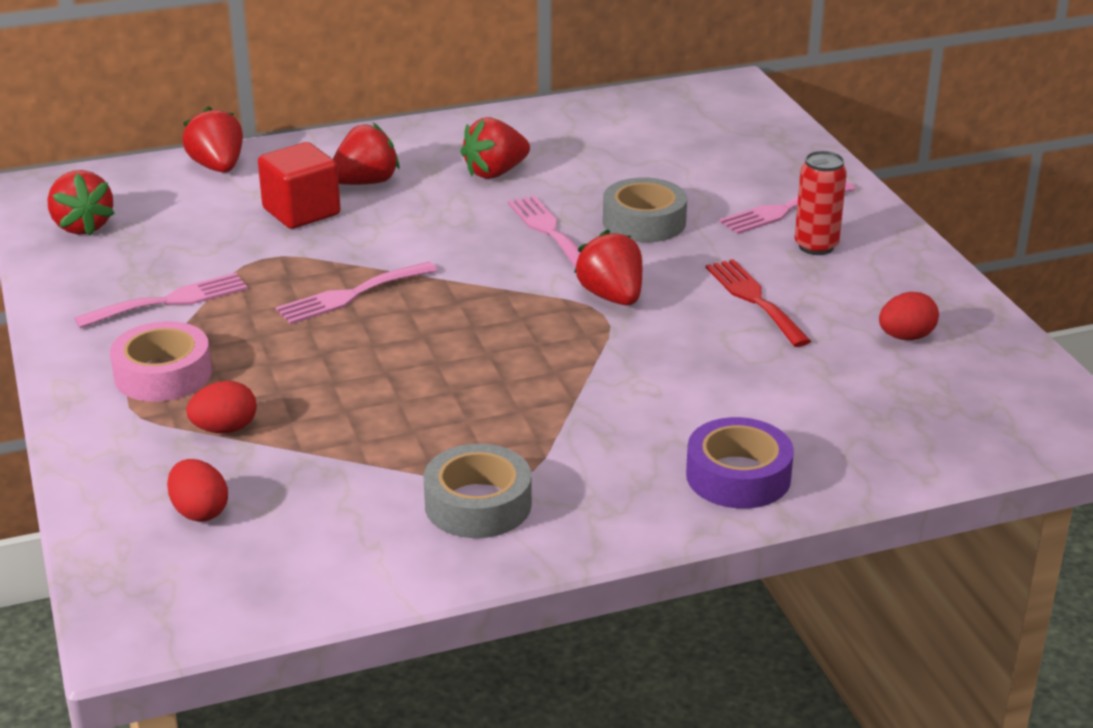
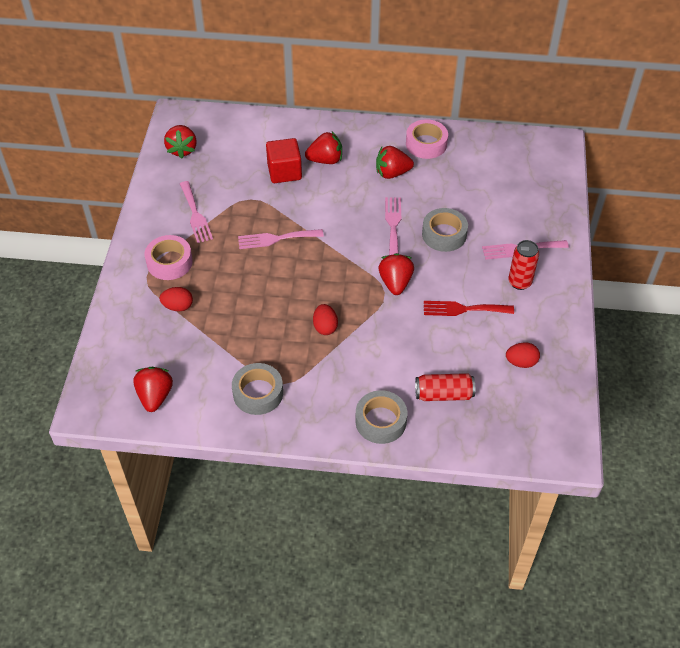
camera: 25 degrees right, 20 degrees up
pink fork [74,273,248,328] -> pink fork turned 75 degrees clockwise [180,181,213,243]
red egg [167,459,228,522] -> red egg moved to [313,304,338,335]
red strawberry [182,106,243,173] -> red strawberry moved to [133,367,173,412]
purple tape [686,417,794,509] -> grey tape [355,390,407,444]
red fork [706,259,811,347] -> red fork turned 90 degrees counterclockwise [424,301,514,316]
none -> pink tape [406,119,448,159]
none -> red can [415,373,475,401]

